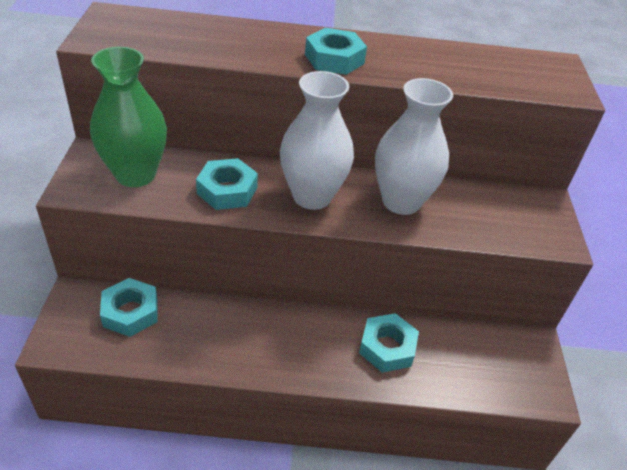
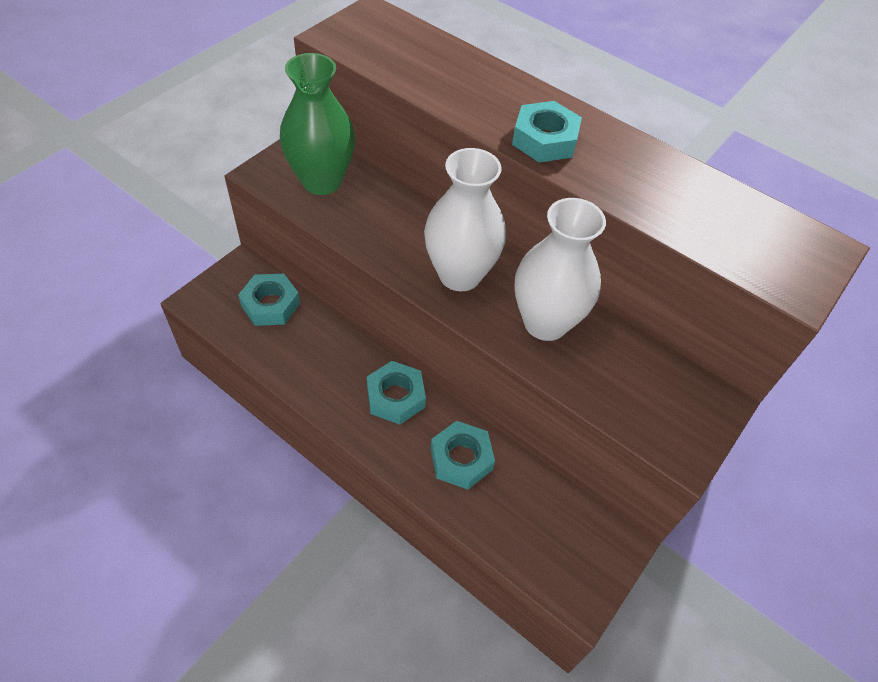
camera: 35 degrees right, 10 degrees up
turquoise nut [196,158,258,210] -> turquoise nut moved to [367,361,426,425]

